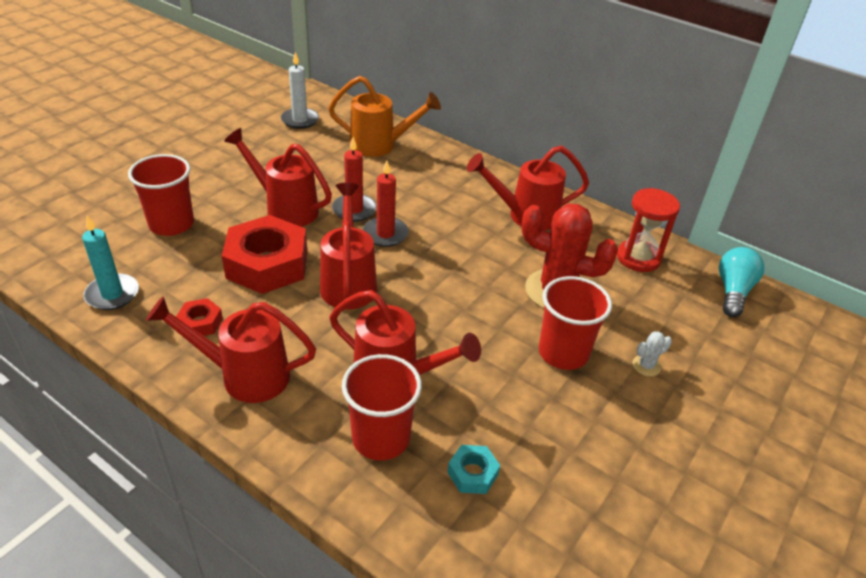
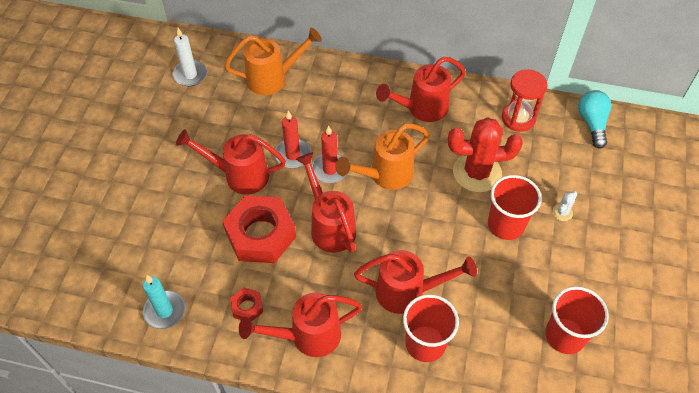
camera: 20 degrees left, 15 degrees up
red cup [128,154,194,236] -> red cup moved to [545,286,609,354]
turquoise nut [447,445,500,494] -> none
none -> orange watering can [335,123,429,190]

